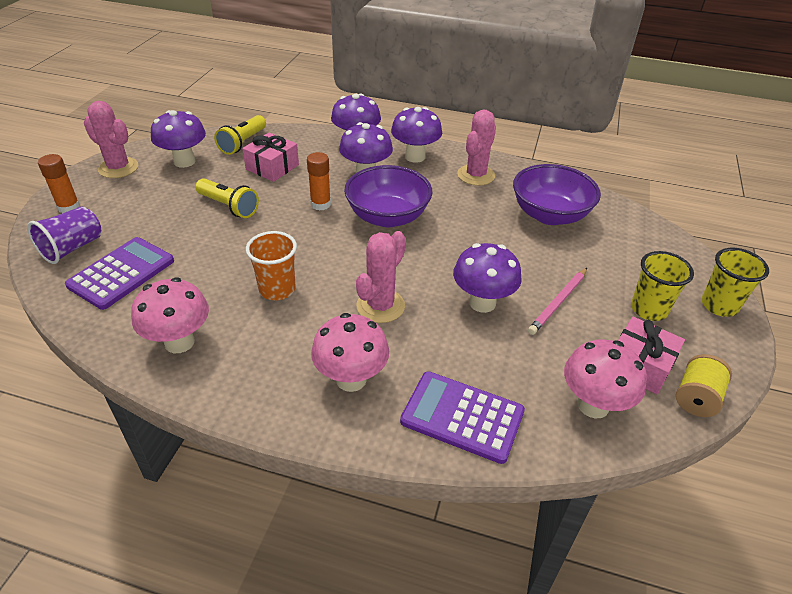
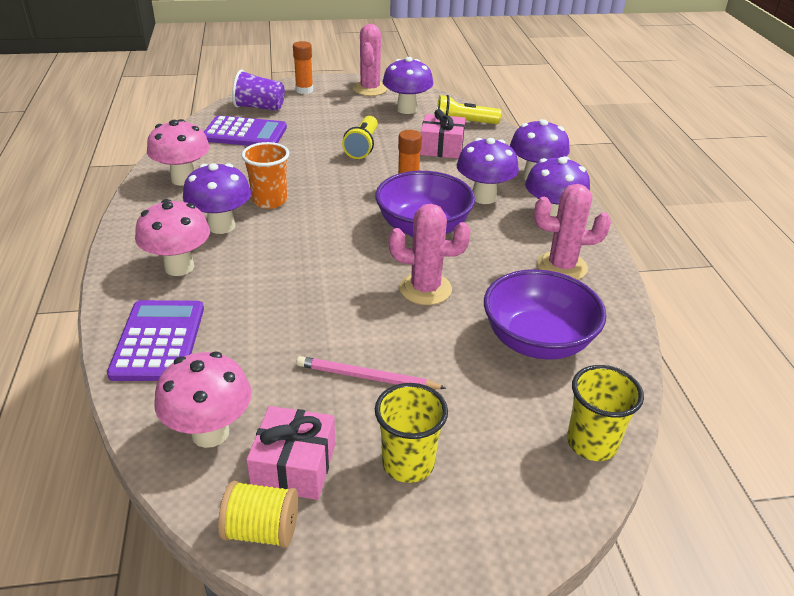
camera: 65 degrees right, 5 degrees down
pink cactus [356,231,406,323] -> pink cactus moved to [389,204,471,305]
purple mushroom [453,243,522,313] -> purple mushroom moved to [183,163,251,234]
yellow cup [701,248,769,317] -> yellow cup moved to [567,365,644,461]

